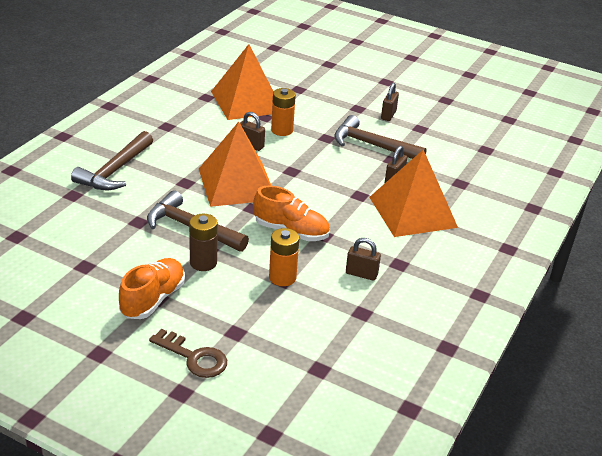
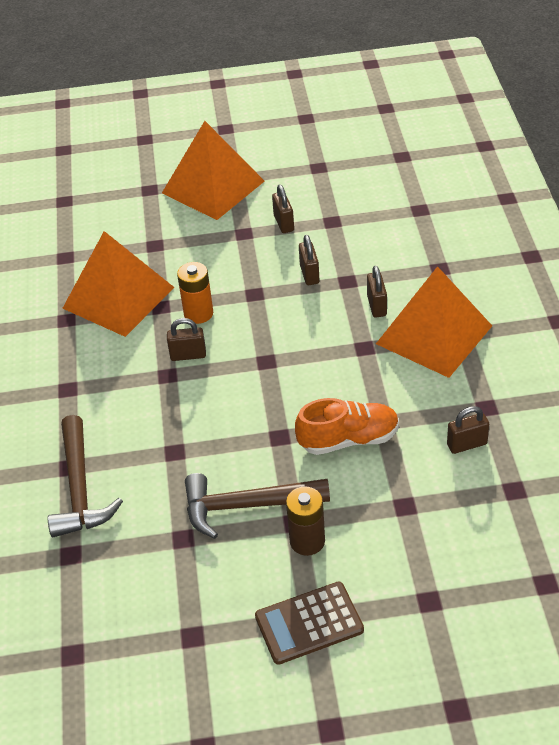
camera: 30 degrees left, 10 degrees up
orange shoe [119,258,185,319] -> brown calculator [255,582,364,665]
brown key [149,329,227,378] -> none
orange pyramid [199,122,271,207] -> orange pyramid moved to [162,121,264,220]
orange battery [269,228,299,286] -> none
brown hammer [334,115,426,159] -> brown padlock [299,235,320,285]

